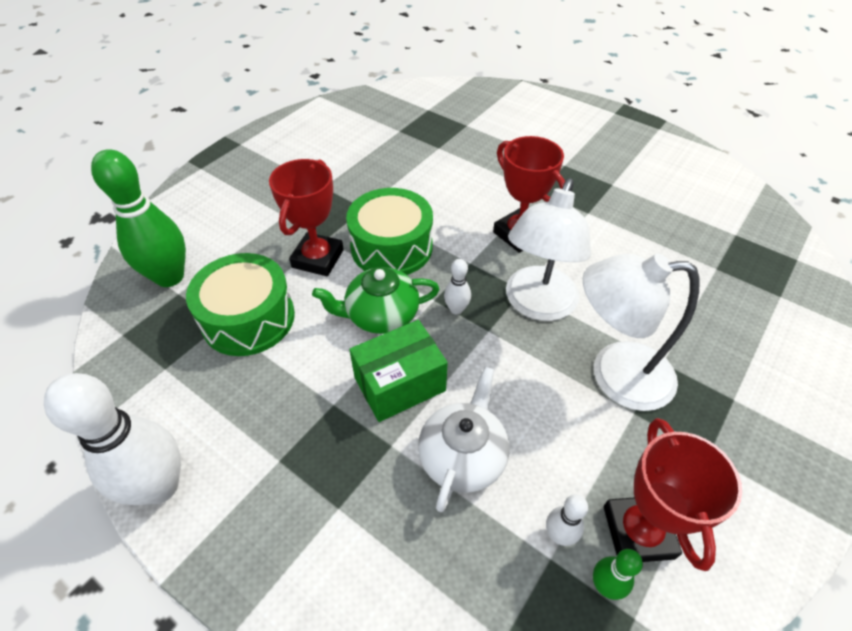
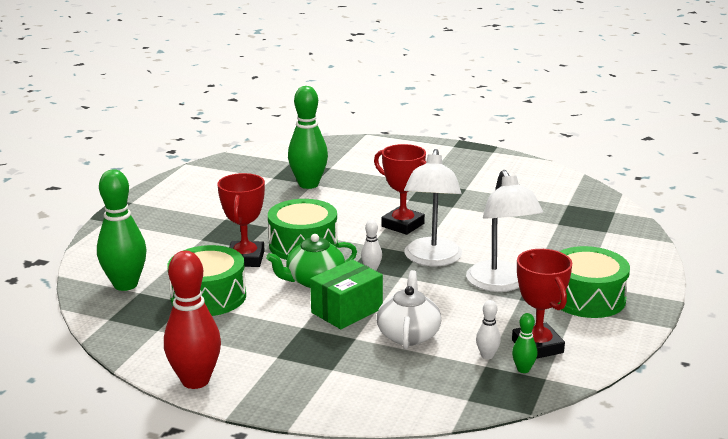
camera: 15 degrees left, 25 degrees down
white bowling pin [44,373,181,505] -> red bowling pin [164,251,221,389]
white lamp [583,253,699,411] -> white lamp turned 90 degrees counterclockwise [466,170,543,292]
none -> green bowling pin [288,86,328,189]
none -> green drum [558,246,630,318]

